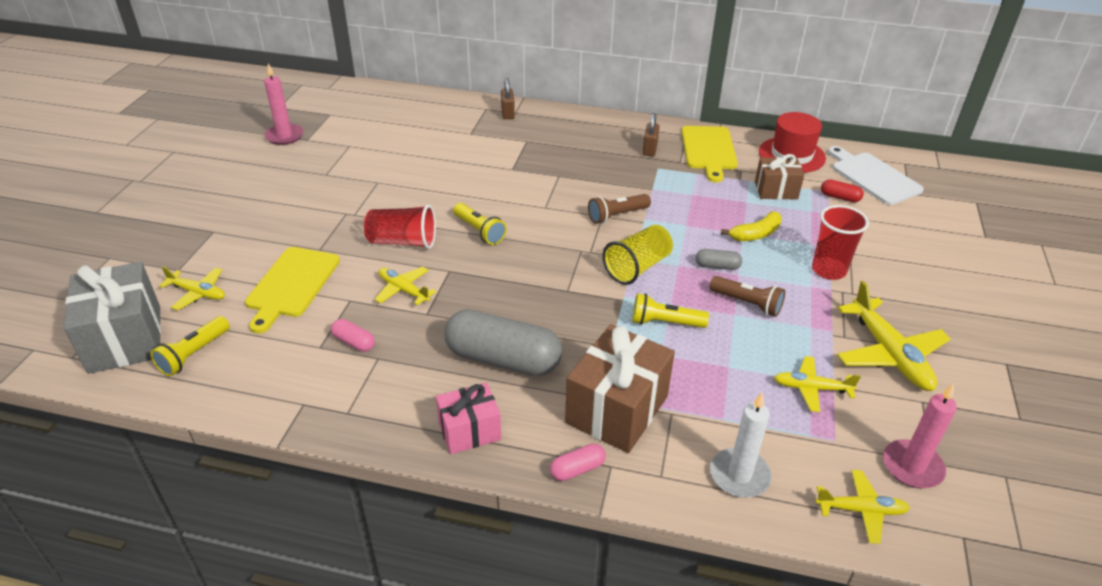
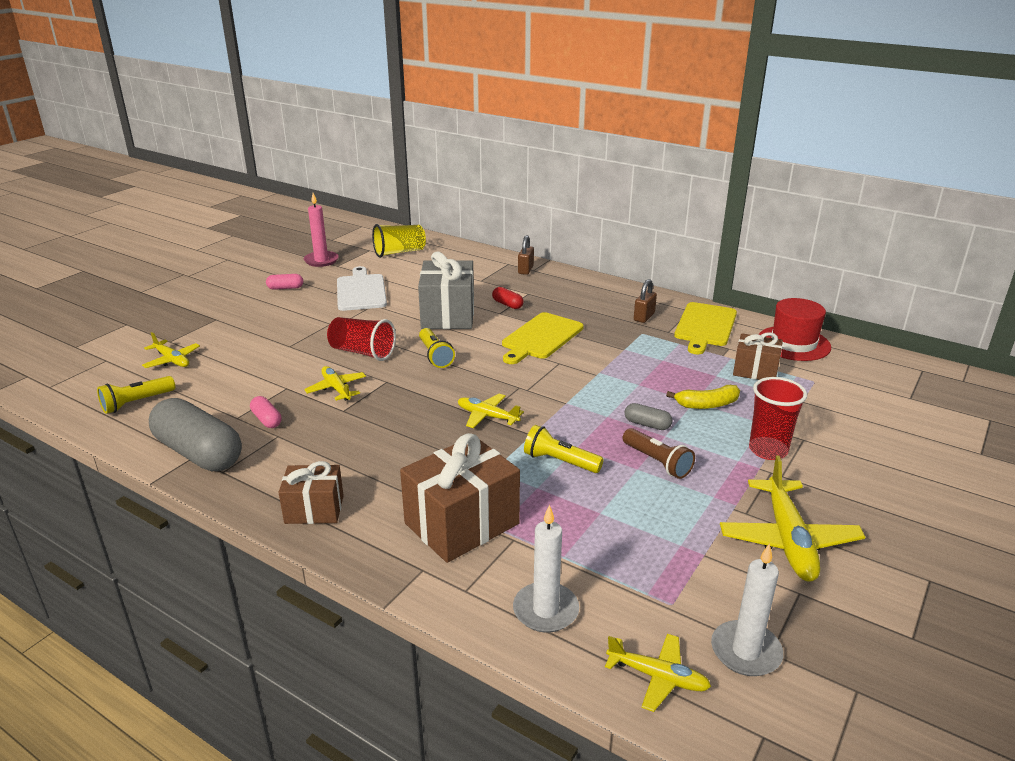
camera: 20 degrees right, 10 degrees down
grey gift [64,262,161,374] -> grey gift moved to [418,252,474,329]
yellow cutting board [245,247,340,333] -> yellow cutting board moved to [502,312,584,364]
pink gift [436,382,501,454] -> brown gift [278,461,344,524]
grey capsule [444,309,562,376] -> grey capsule moved to [149,398,242,471]
pink capsule [550,444,606,481] -> pink capsule moved to [266,274,303,290]
brown flashlight [588,194,651,224] -> none
yellow cup [602,225,673,285] -> yellow cup moved to [372,224,426,258]
yellow plane [774,356,861,412] -> yellow plane moved to [458,394,524,428]
red capsule [821,179,864,202] -> red capsule moved to [492,287,523,309]
white cutting board [828,146,924,205] -> white cutting board moved to [337,266,387,311]
pink candle [883,383,957,488] -> white candle [711,543,783,676]

